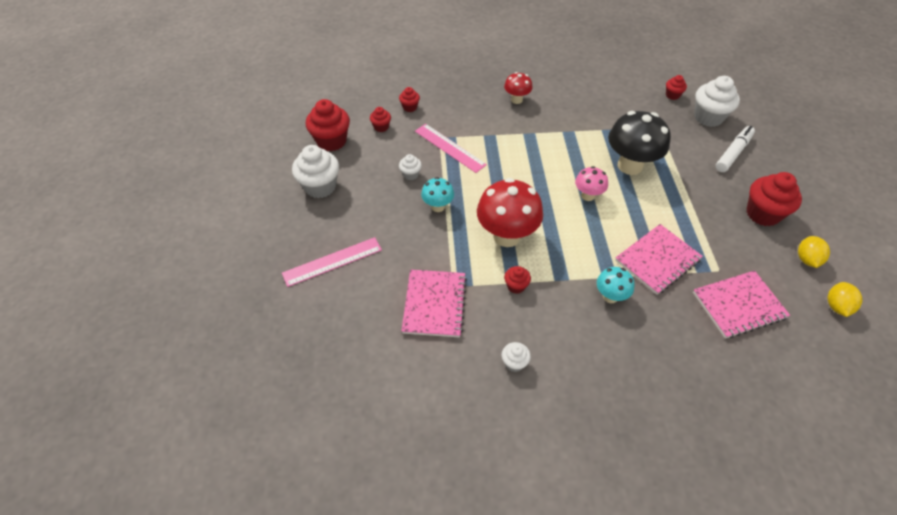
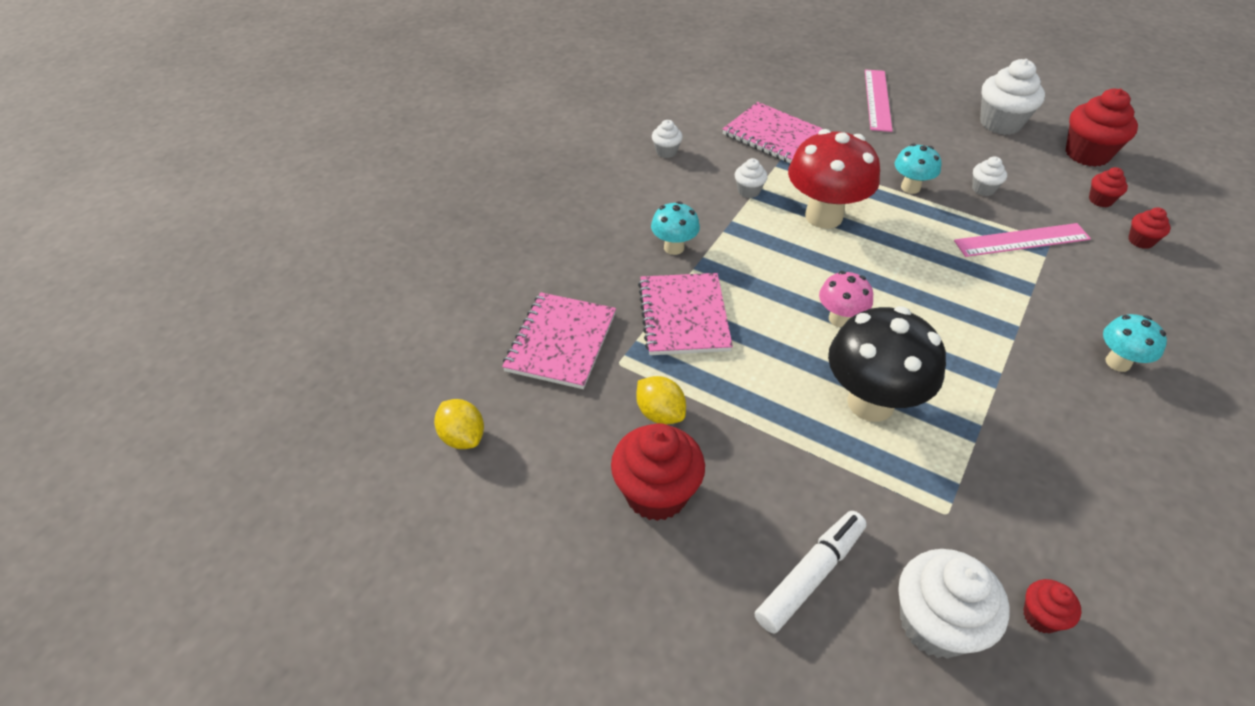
camera: 125 degrees right, 5 degrees down
red mushroom [504,72,532,104] -> turquoise mushroom [1103,314,1167,372]
red cupcake [504,266,531,294] -> white cupcake [735,158,768,198]
white marker [715,126,755,172] -> white marker turned 120 degrees counterclockwise [755,511,867,633]
yellow lemon [798,236,830,268] -> yellow lemon moved to [636,376,686,424]

